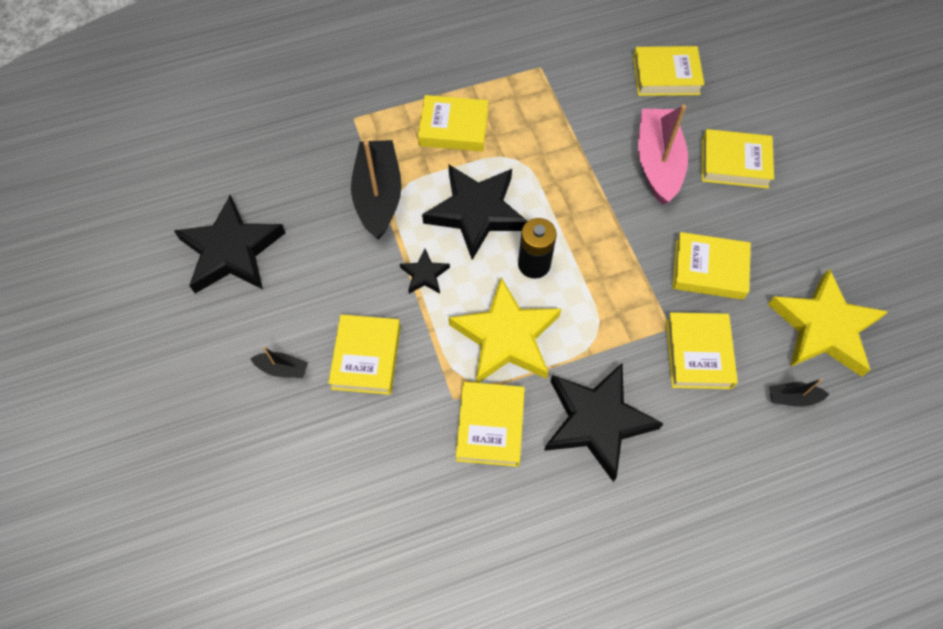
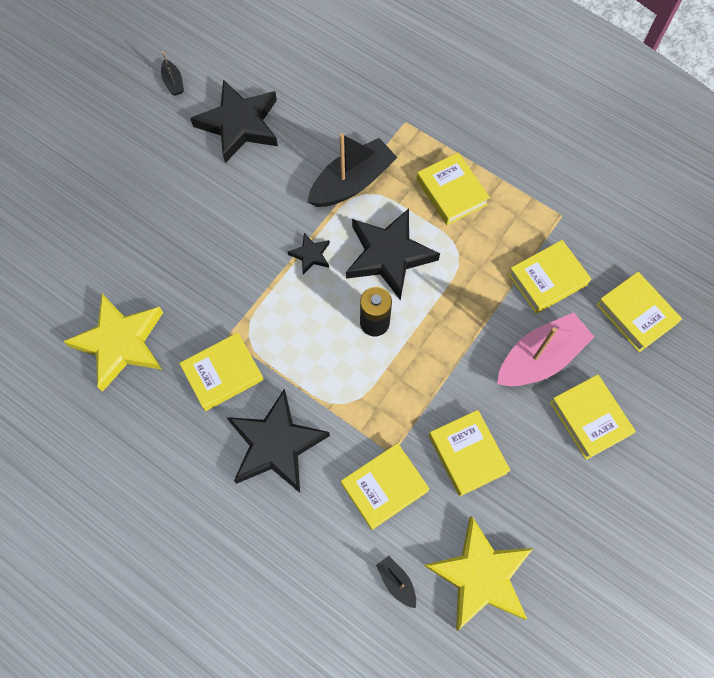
camera: 55 degrees right, 5 degrees up
black boat [250,346,308,378] -> black boat moved to [161,51,184,96]
yellow book [328,314,401,395] -> yellow book moved to [508,240,591,314]
yellow star [449,278,561,383] -> yellow star moved to [63,294,163,392]

